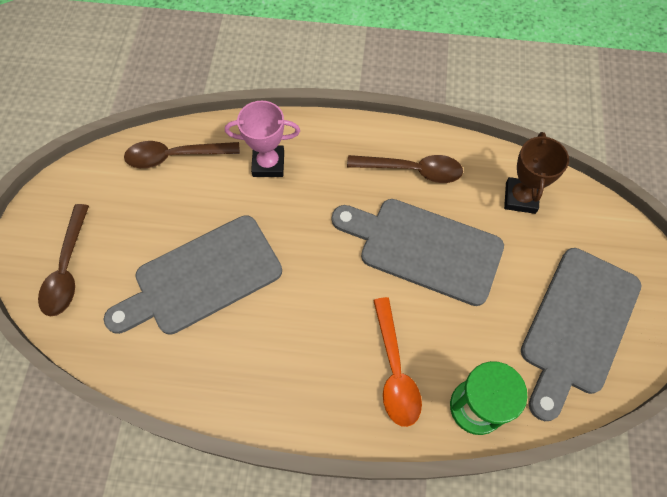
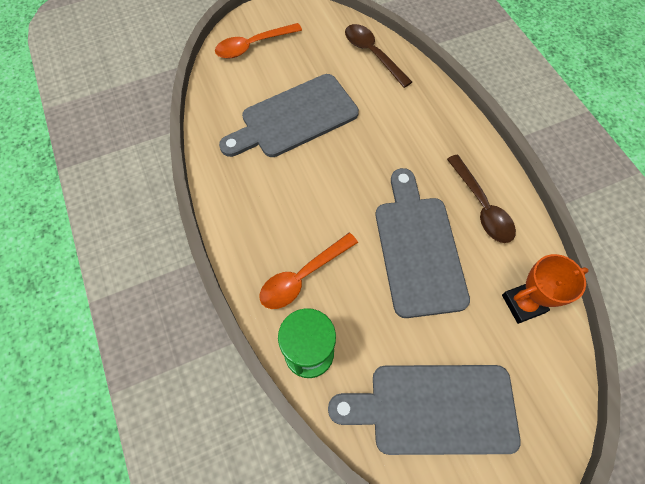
camera: 60 degrees right, 0 degrees up
brown spoon [38,204,89,316] -> orange spoon [215,23,302,59]
grey cutting board [104,215,282,335] -> grey cutting board turned 60 degrees counterclockwise [219,74,359,157]
pink trophy [225,101,300,177] -> none
brown trophy [504,132,569,214] -> orange trophy [502,254,589,324]

